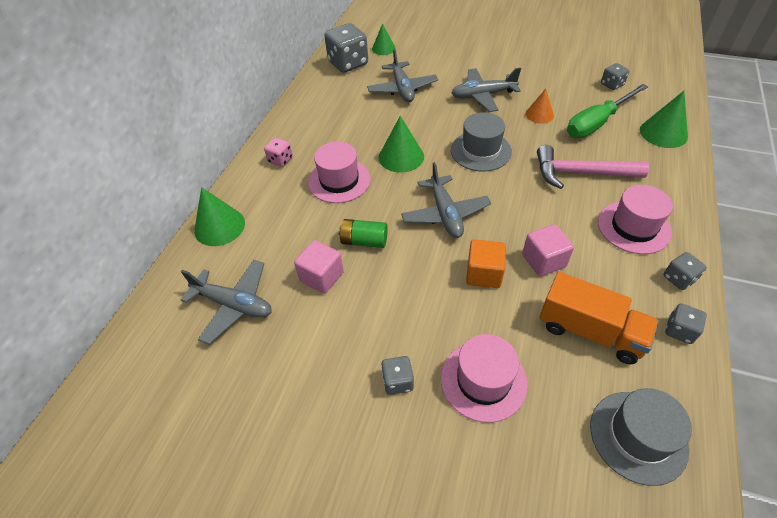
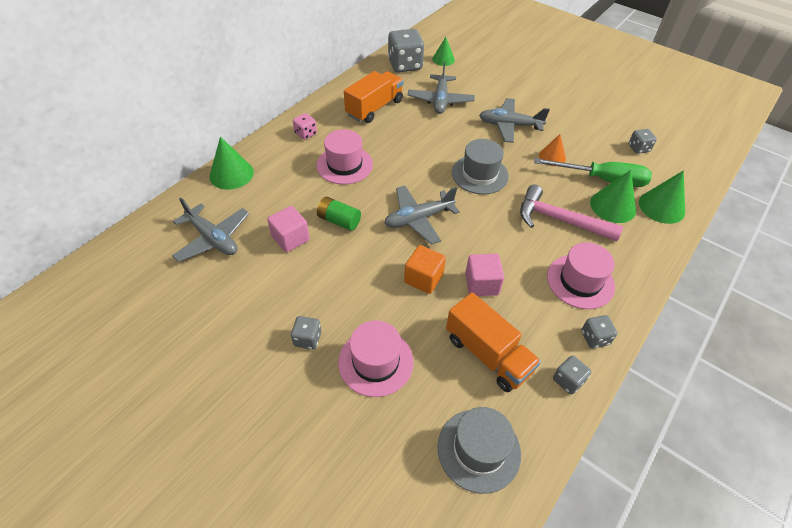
camera: 15 degrees right, 0 degrees up
green cone [379,116,424,173] -> green cone moved to [590,170,636,223]
grey plane [401,162,491,238] -> grey plane turned 60 degrees clockwise [384,186,460,245]
green screwdriver [567,84,648,138] -> green screwdriver turned 150 degrees counterclockwise [534,158,652,187]
none -> orange truck [344,71,404,123]

